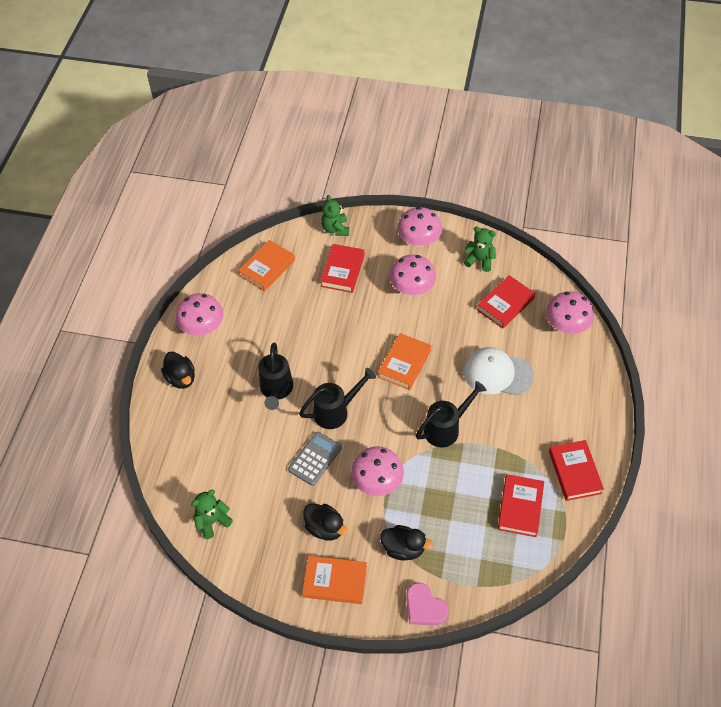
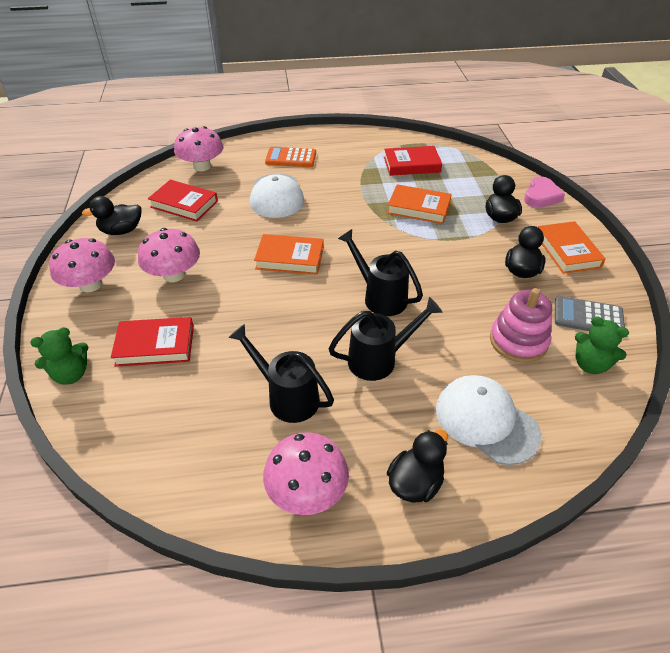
camera: 110 degrees left, 10 degrees down
orange book [238,240,295,291] -> orange book moved to [387,184,452,224]
grey calculator [288,432,342,486] -> grey calculator moved to [555,296,625,331]
pink mushroom [351,446,404,496] -> none
black watering can [416,381,487,448] -> black watering can moved to [228,324,334,423]
green teddy bear [464,226,496,272] -> black duck [82,196,141,235]
red book [549,440,604,501] -> none
none -> orange calculator [265,147,316,167]
none -> white cap [436,375,541,465]
none -> pink stacking toy [490,288,552,363]

